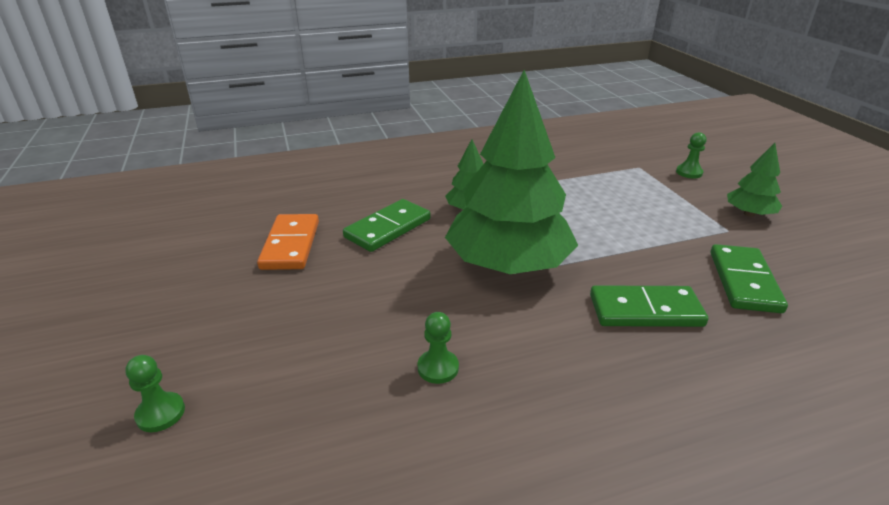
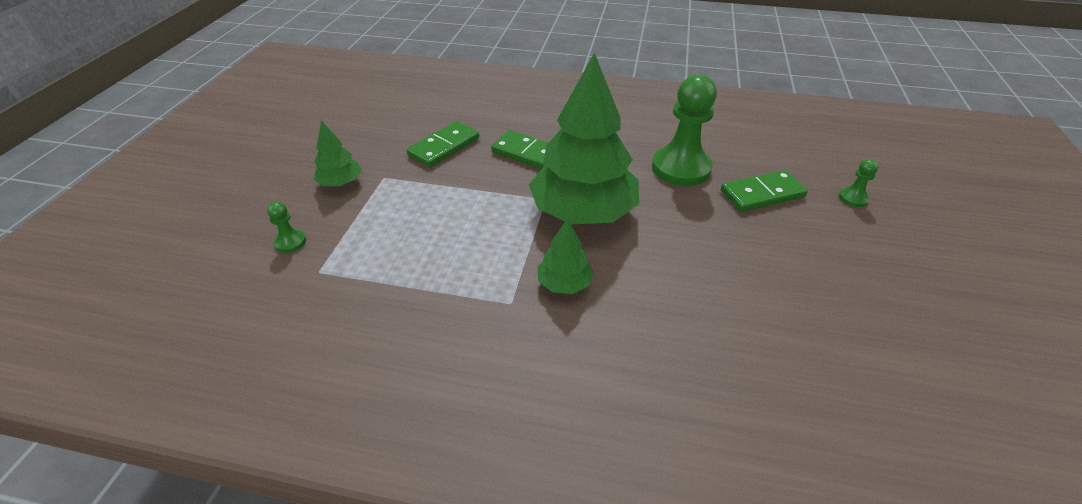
camera: 150 degrees left, 10 degrees up
orange domino [257,214,319,270] -> none
green domino [343,199,431,252] -> green domino moved to [721,170,808,212]
green pawn [418,312,459,384] -> green pawn [652,74,717,186], size x2.28

